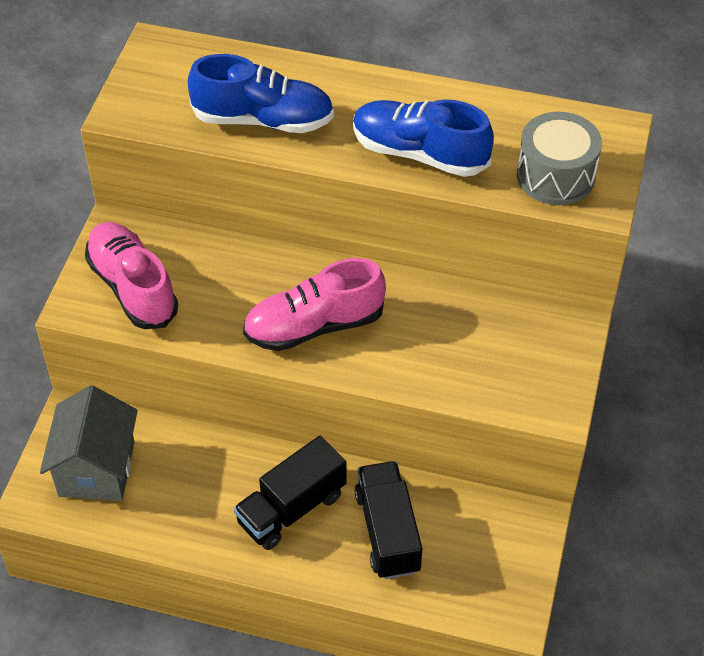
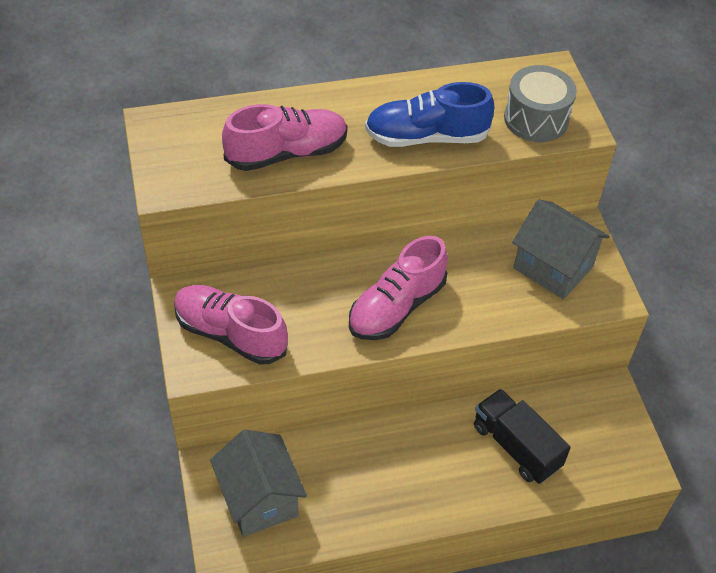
camera: 30 degrees left, 0 degrees up
blue shoe [188,54,334,133] -> pink shoe [222,104,347,171]
black truck [233,436,347,550] -> none
none -> grey house [512,199,610,299]

